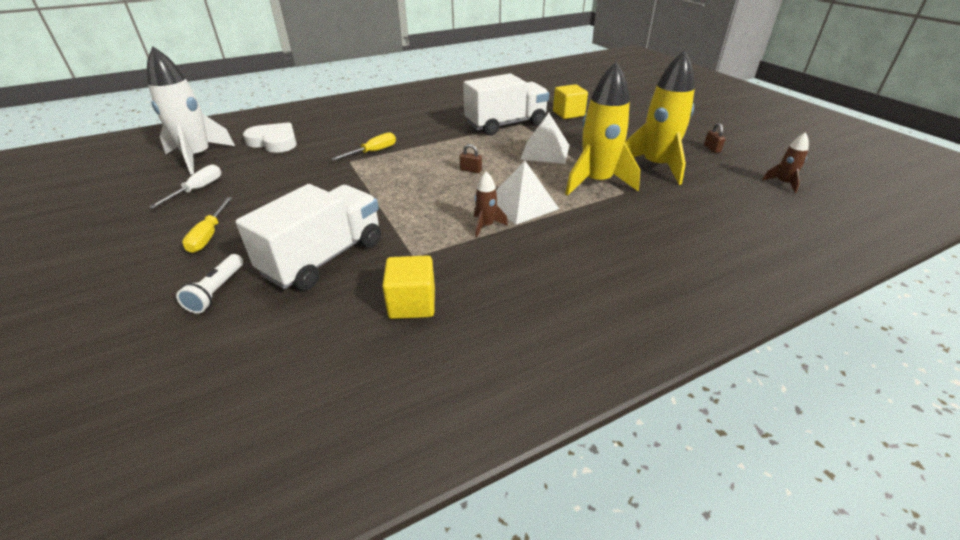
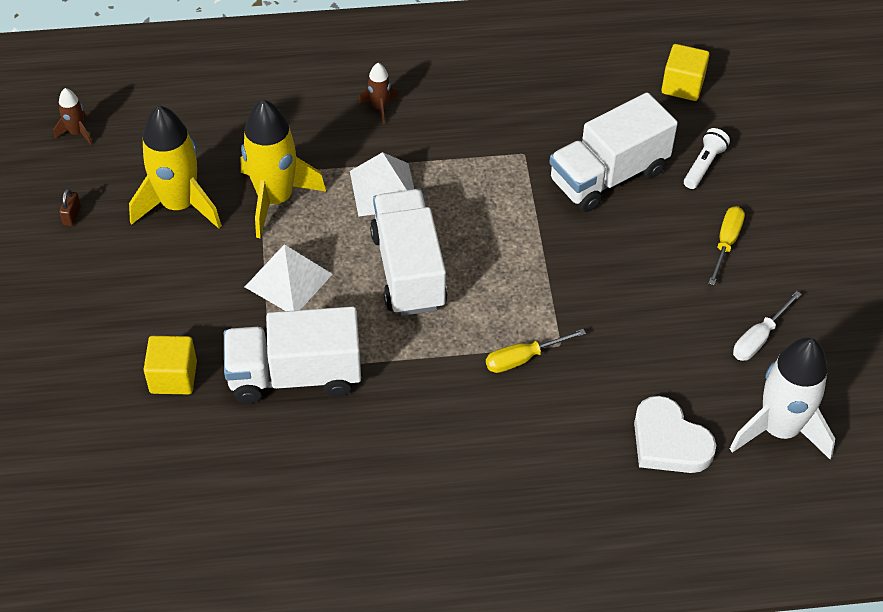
camera: 160 degrees left, 15 degrees up
yellow cube [382,255,435,319] -> yellow cube moved to [661,44,710,101]
brown padlock [460,144,482,173] -> white truck [370,189,448,316]
brown rocket [474,171,508,237] -> brown rocket moved to [358,63,398,124]

